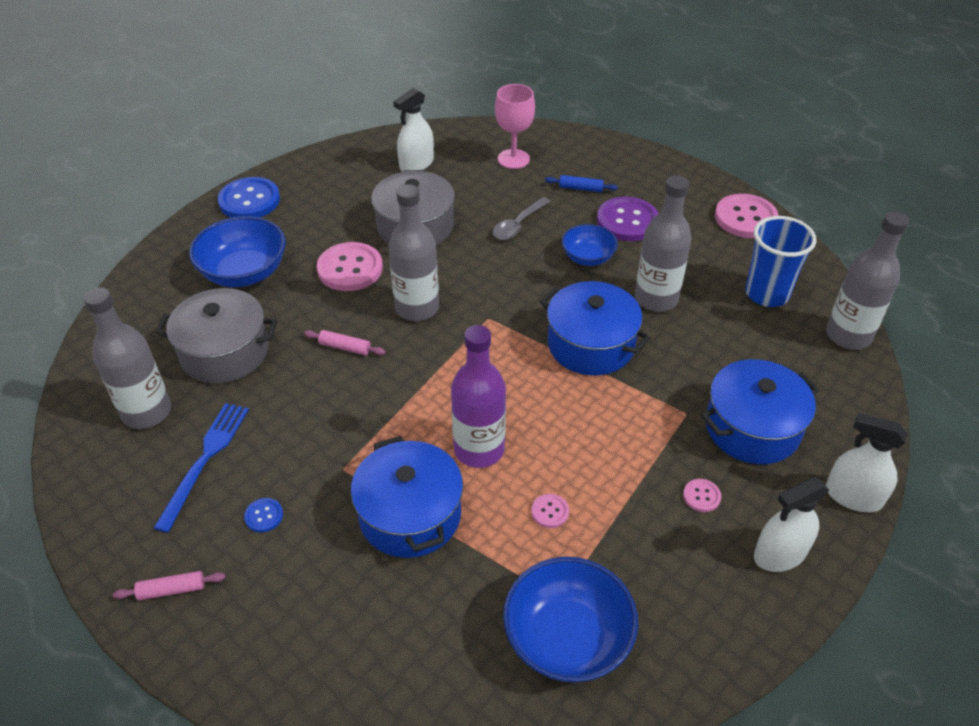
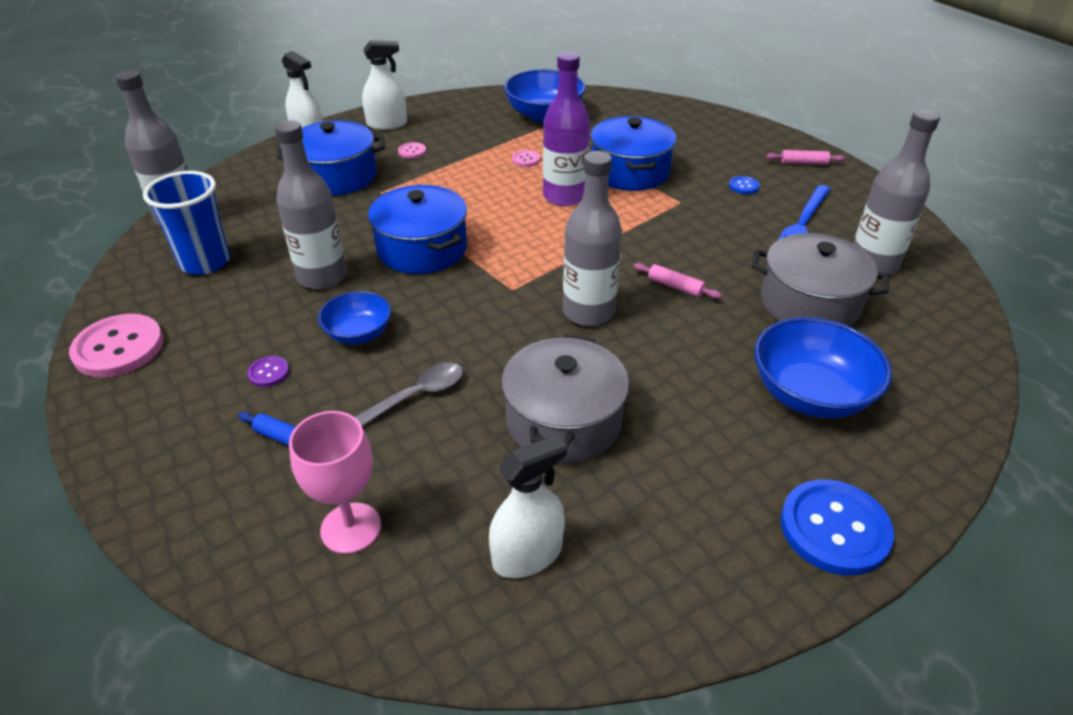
camera: 165 degrees left, 5 degrees down
pink button [317,242,383,291] -> none
purple button [597,197,659,241] -> purple button [247,356,290,387], size x0.46

